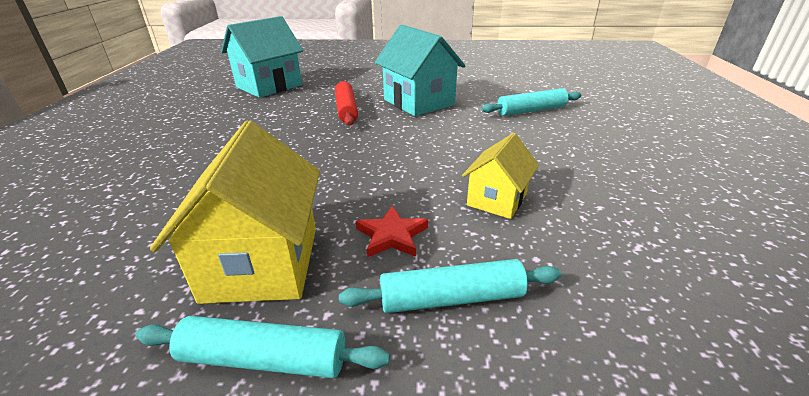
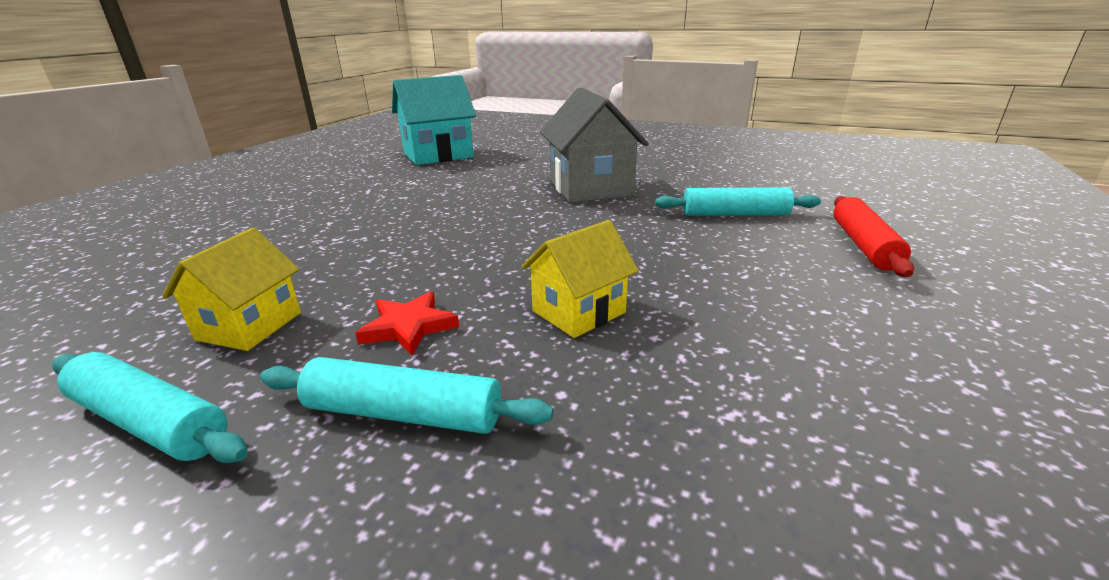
camera: 20 degrees right, 5 degrees down
yellow house [150,121,320,304] -> yellow house [162,228,301,351], size x0.59
red rolling pin [335,81,358,126] -> red rolling pin moved to [833,196,914,277]
turquoise house [375,25,465,116] -> grey house [540,87,649,203]

